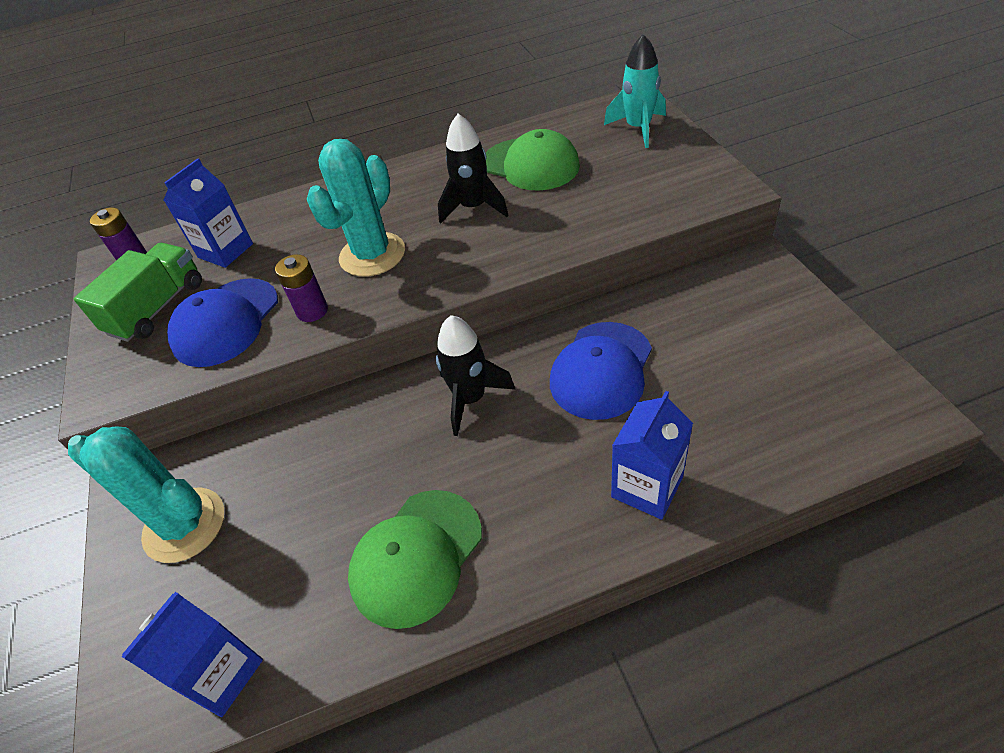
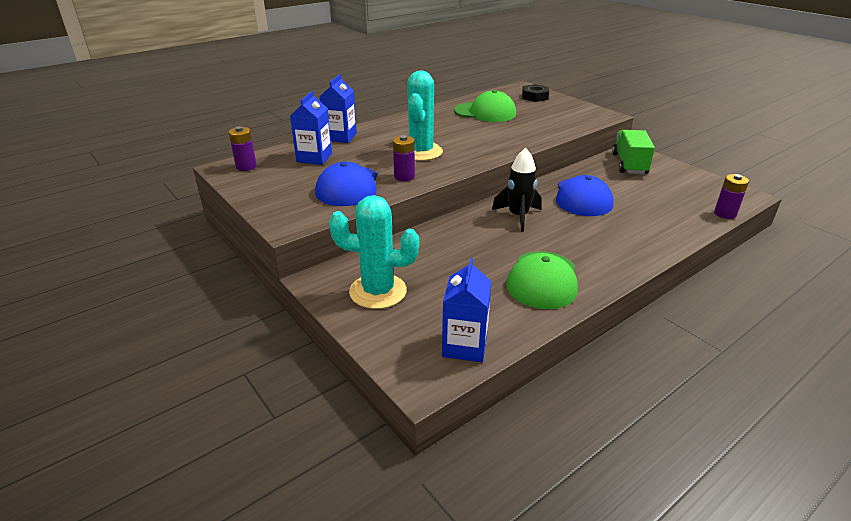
camera: 25 degrees left, 15 degrees down
green truck [74,243,202,342] -> green truck moved to [612,130,655,174]
black rocket [438,114,509,224] -> none
turquoise rocket [604,34,666,148] -> black nut [522,84,549,102]
blue carton [611,391,693,520] -> blue carton moved to [319,74,357,143]
none -> purple battery [714,174,749,219]

